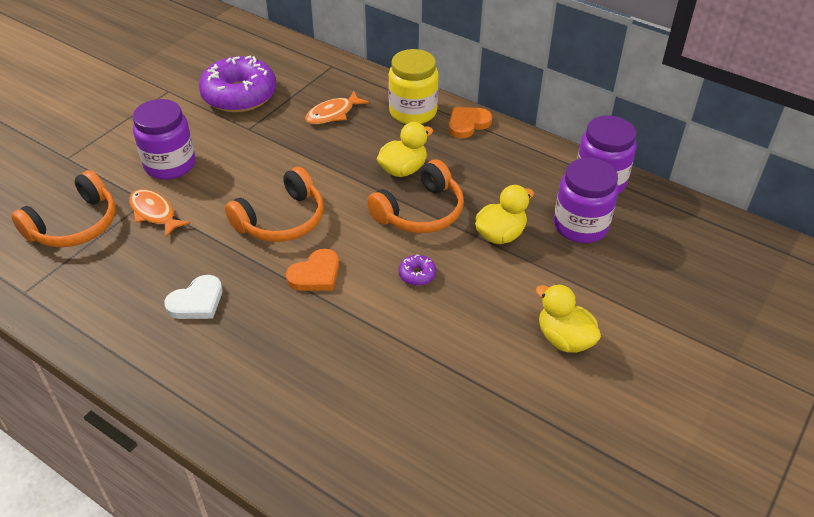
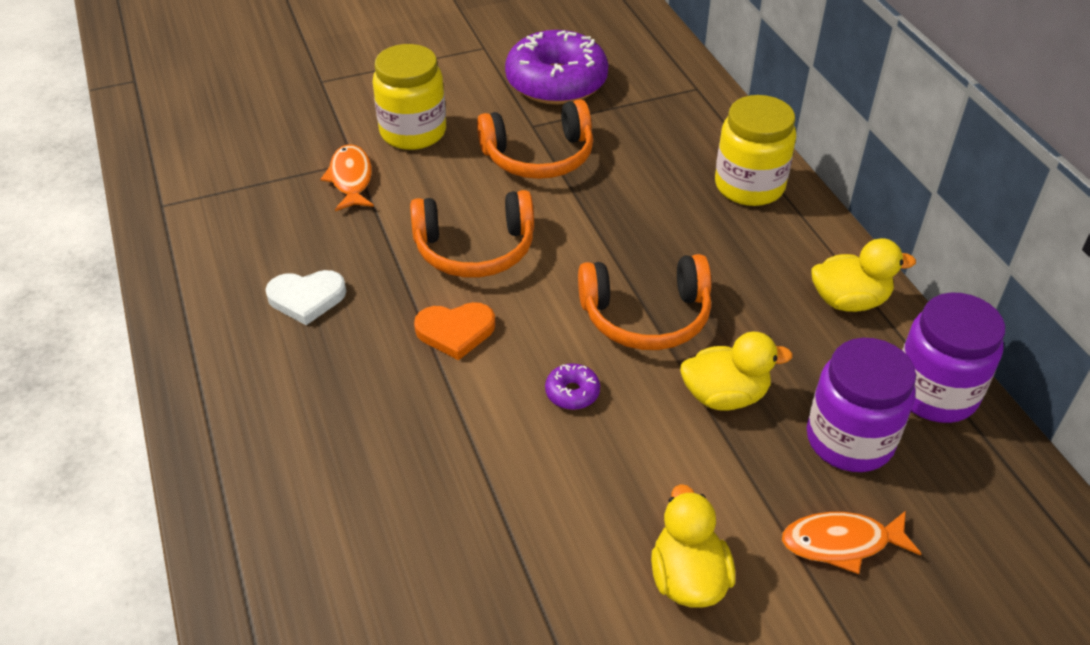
camera: 35 degrees right, 0 degrees up
orange headphones [11,170,116,247] -> orange headphones moved to [477,99,593,179]
purple jar [132,99,195,180] -> yellow jar [373,44,446,150]
orange fish [305,91,369,124] -> orange fish moved to [782,511,921,574]
yellow duck [377,122,433,177] -> yellow duck moved to [811,238,916,312]
orange heart [449,107,492,138] -> none

